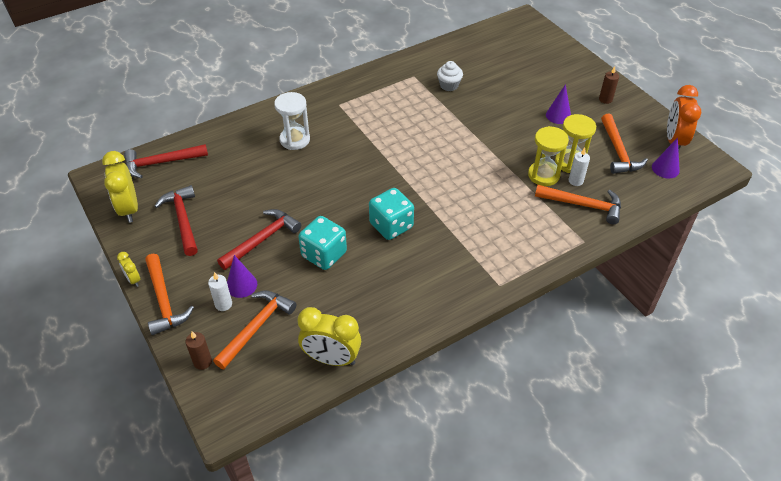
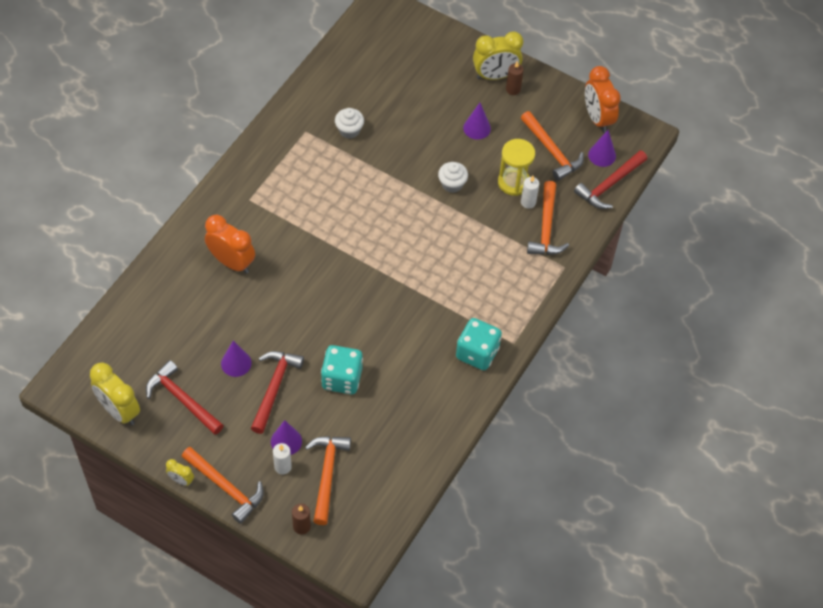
camera: 30 degrees left, 10 degrees up
red hammer [124,144,208,178] -> red hammer moved to [574,150,647,209]
white hourglass [274,92,310,150] -> orange clock [205,215,255,273]
yellow clock [297,307,361,366] -> yellow clock moved to [473,31,523,80]
turquoise dice [369,188,414,240] -> turquoise dice moved to [456,318,502,370]
yellow hourglass [528,126,569,186] -> none
orange hammer [535,185,621,224] -> orange hammer turned 105 degrees clockwise [527,181,569,255]
none -> purple cone [221,341,252,377]
none -> white cupcake [438,162,468,193]

